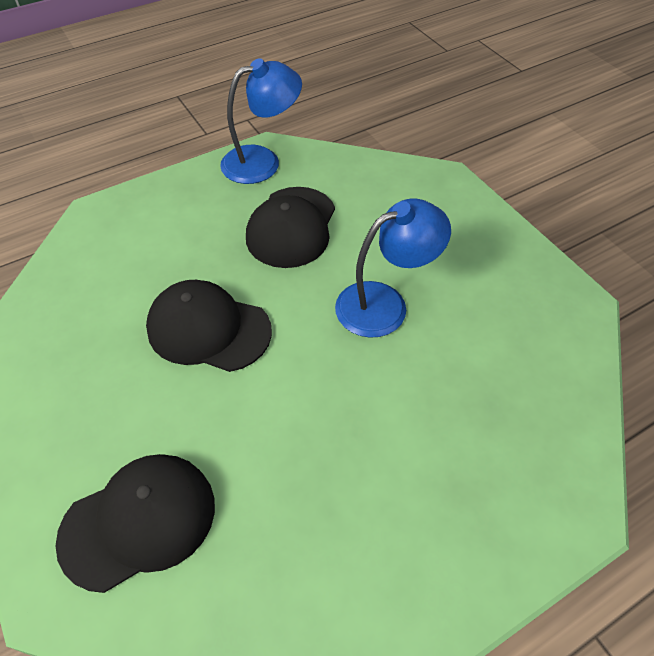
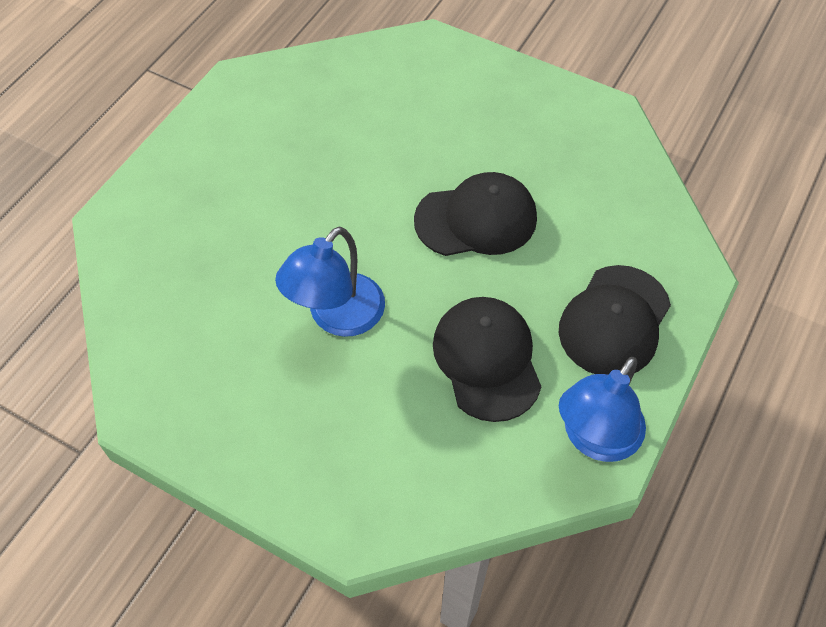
camera: 150 degrees right, 5 degrees up
black cap [56,454,215,593] -> black cap moved to [559,265,671,375]

